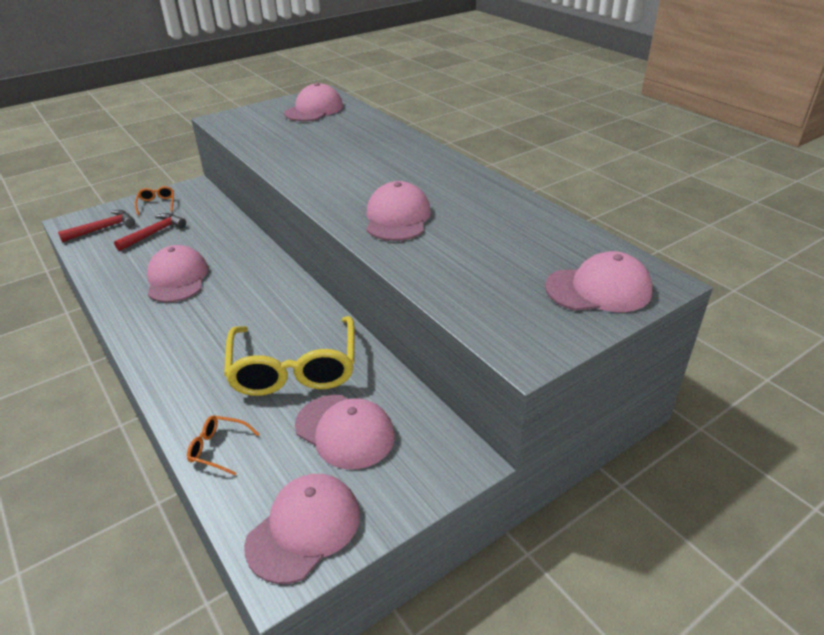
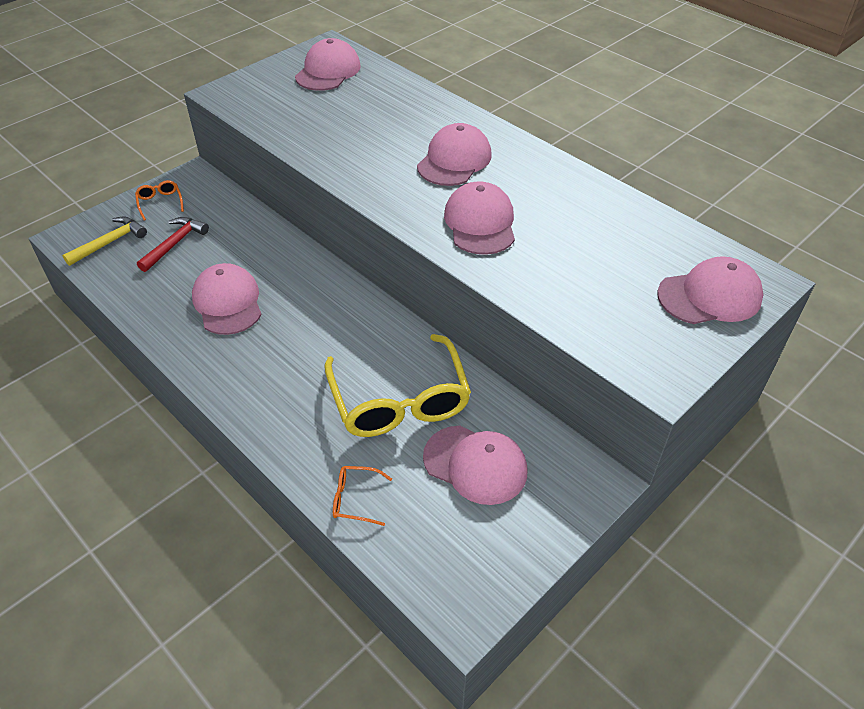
camera: 10 degrees left, 10 degrees up
red hammer [58,210,135,242] -> yellow hammer [62,217,147,266]
pink cap [244,474,360,584] -> pink cap moved to [417,123,492,186]

